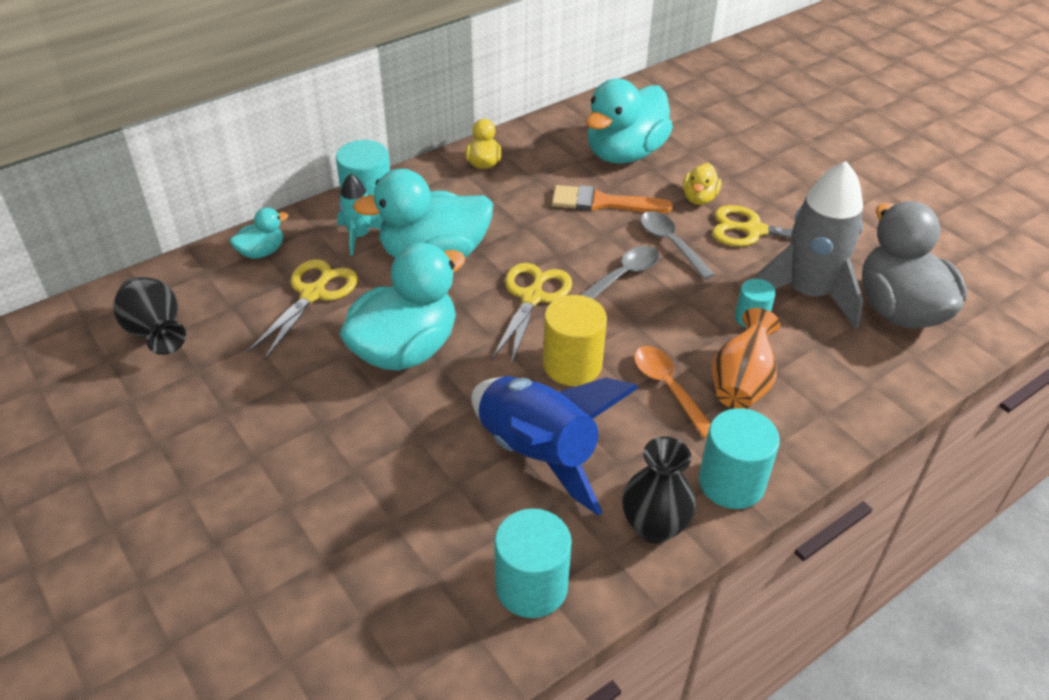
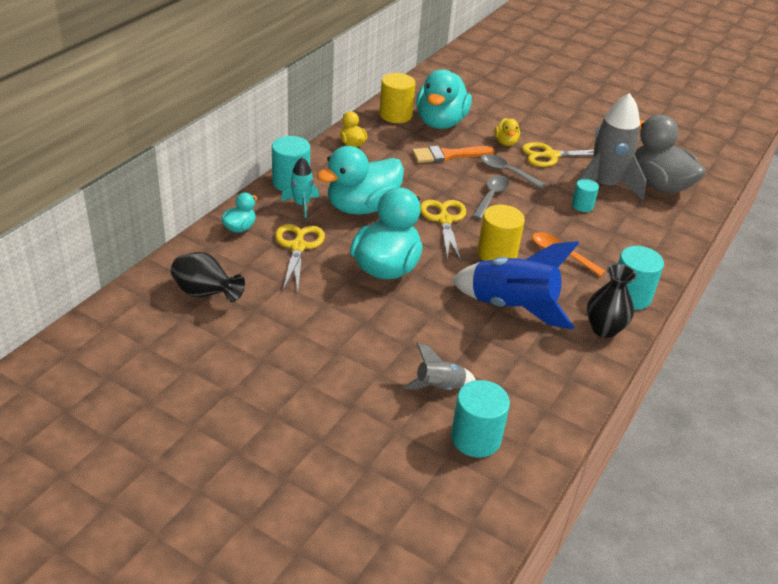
camera: 25 degrees left, 5 degrees down
turquoise cylinder [494,508,572,618] -> turquoise cylinder moved to [451,380,510,458]
orange vase [712,308,780,409] -> none
none -> yellow cylinder [379,73,415,123]
none -> grey rocket [403,343,476,390]

